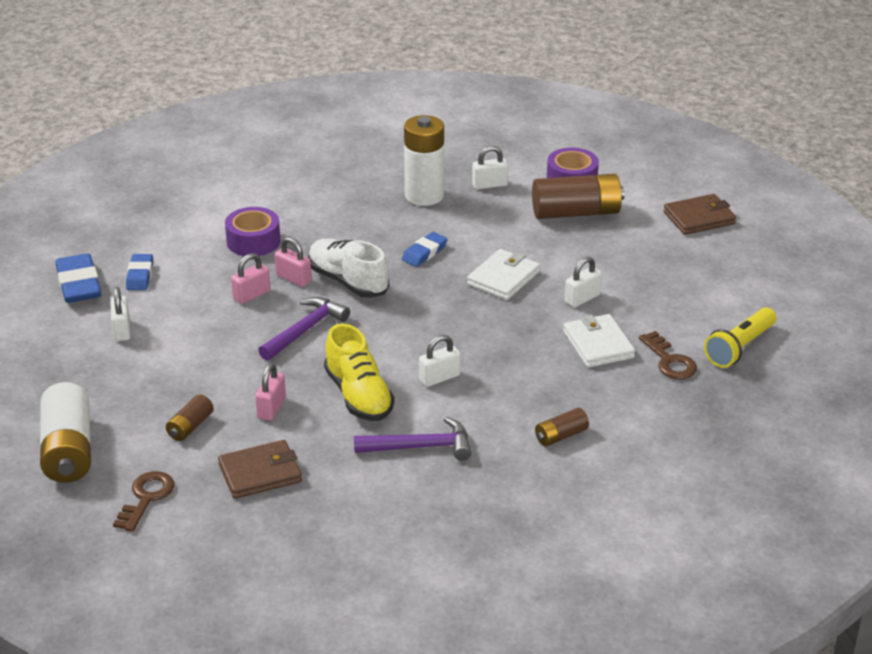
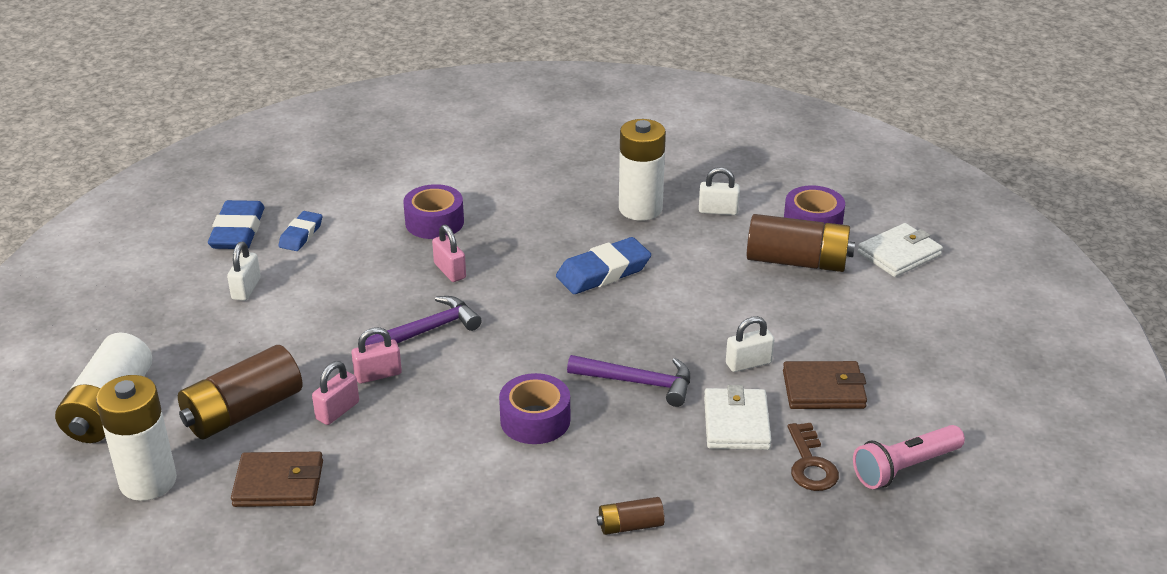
camera: 20 degrees right, 0 degrees up
brown key [113,471,174,532] -> white battery [96,375,177,501]
brown battery [166,394,214,441] -> brown battery [178,345,303,439], size x1.99
pink padlock [231,253,270,304] -> pink padlock moved to [352,327,402,384]
white shoe [308,239,389,298] -> none
yellow shoe [324,323,395,421] -> none
purple hammer [354,417,471,461] -> purple hammer moved to [567,355,690,407]
blue eraser [402,232,448,267] -> blue eraser [556,237,651,294], size x1.62
white padlock [419,335,461,387] -> purple tape [499,373,570,444]
white wallet [467,249,540,300] -> white wallet moved to [858,223,943,277]
brown wallet [664,194,736,235] -> brown wallet moved to [783,361,867,409]
yellow flashlight [704,307,776,368] -> pink flashlight [853,425,965,489]

